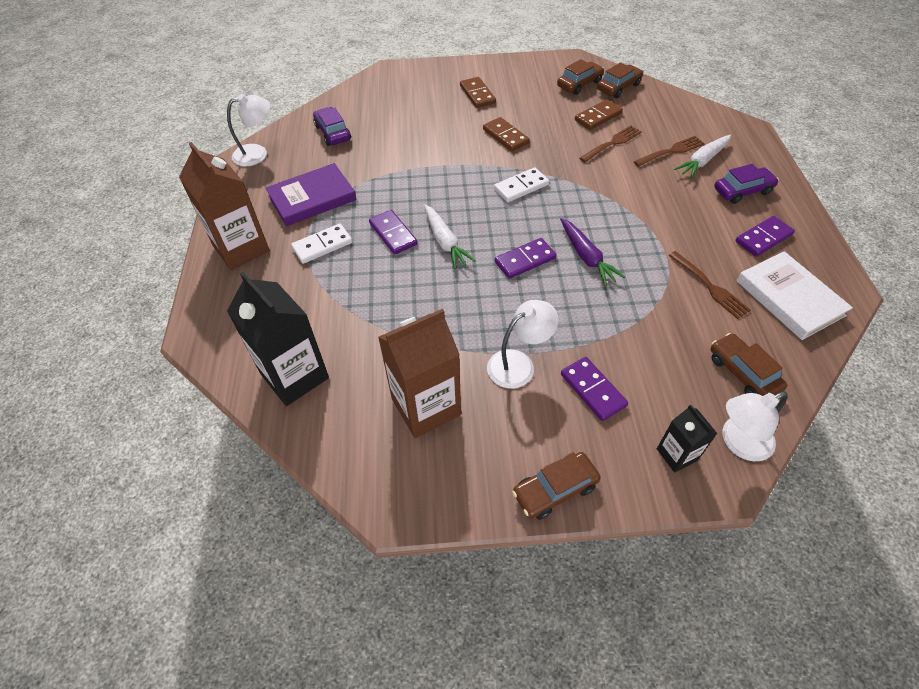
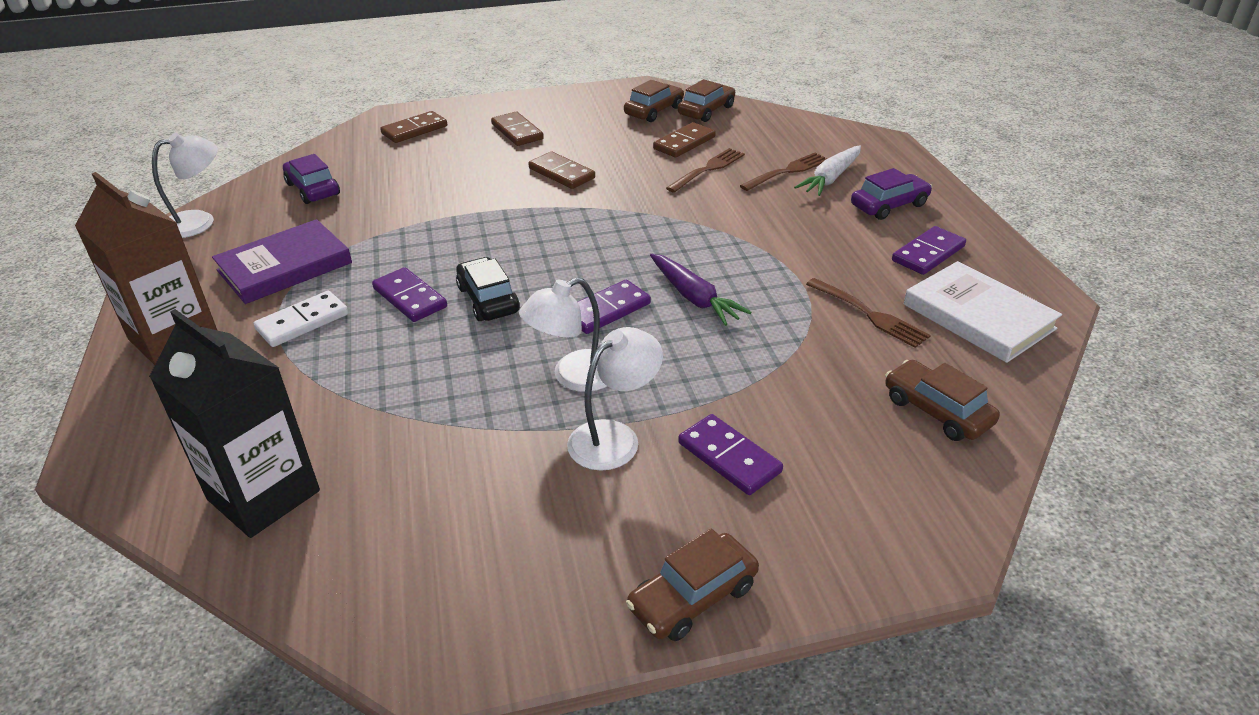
camera: 10 degrees left, 15 degrees down
brown carton [378,309,461,438] -> none
white carrot [424,204,476,269] -> black car [456,257,520,321]
white domino [494,167,549,202] -> none
black carton [657,405,718,473] -> none
white lamp [722,392,788,461] -> white lamp moved to [519,277,607,392]
none -> brown domino [380,111,447,143]

